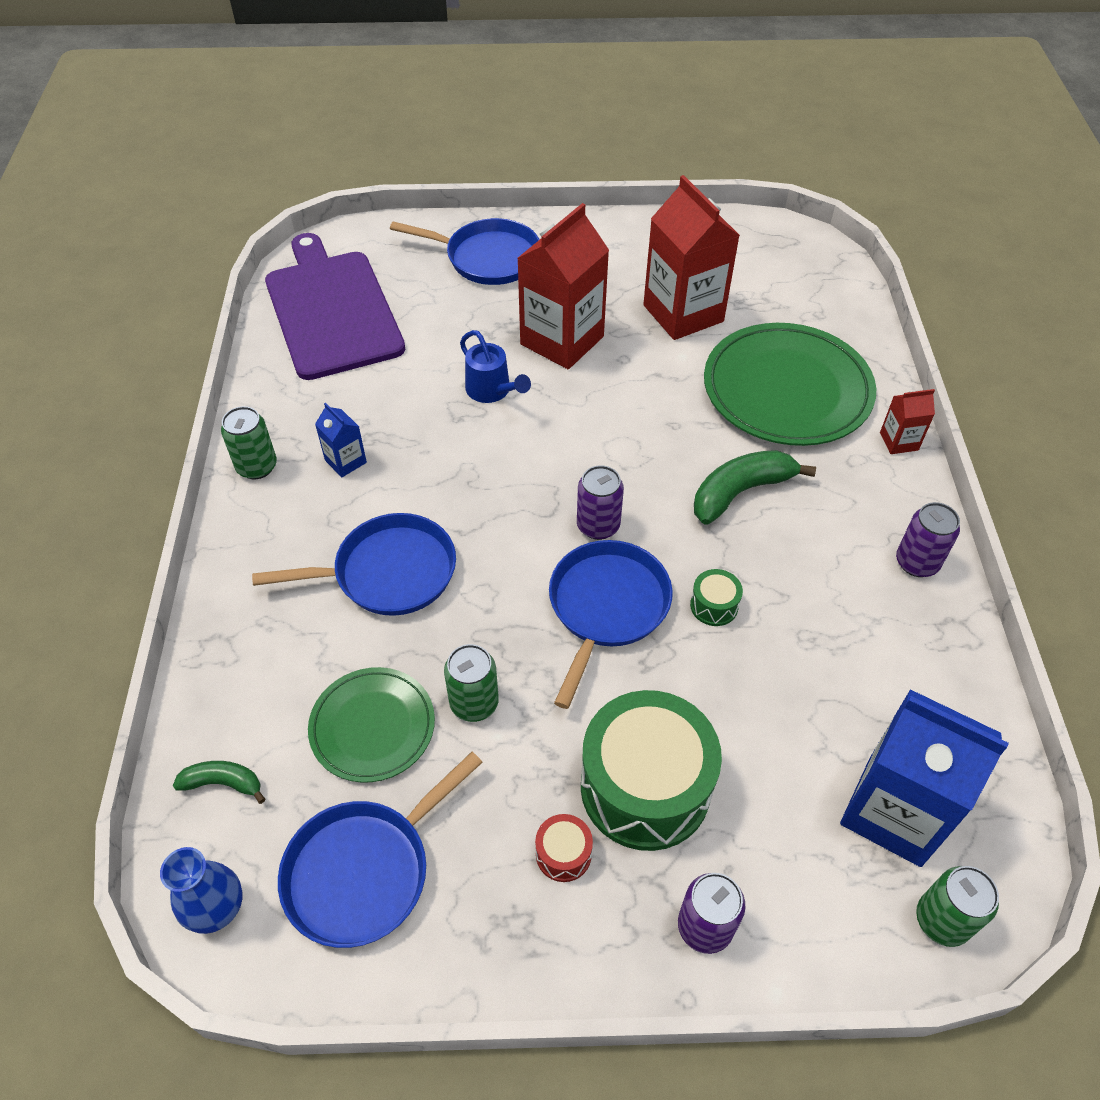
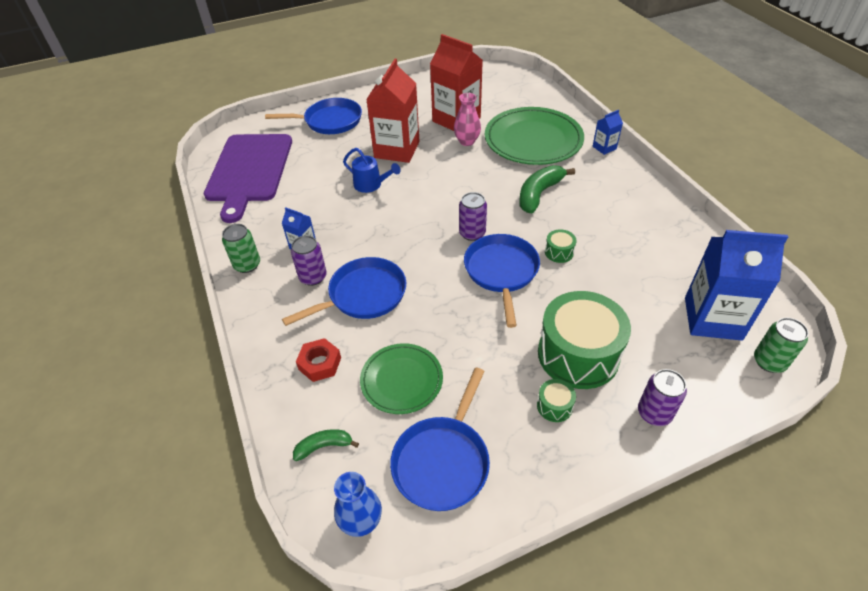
camera: 20 degrees left, 5 degrees down
purple cutting board [265,233,405,380] -> purple cutting board turned 135 degrees counterclockwise [204,134,292,223]
green can [444,644,499,722] -> none
red drum [535,814,593,882] -> green drum [537,379,576,422]
red carton [880,389,935,454] -> blue carton [592,110,623,155]
purple can [896,502,960,577] -> purple can moved to [291,235,327,286]
none -> red nut [296,338,341,382]
none -> pink vase [454,93,481,146]

